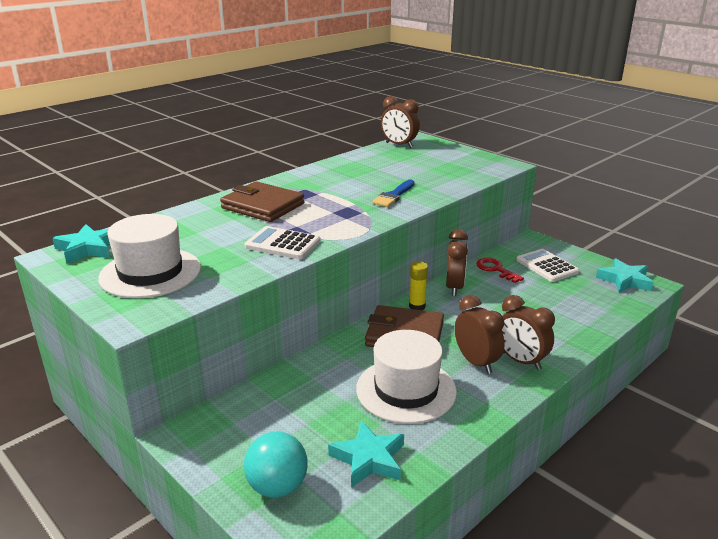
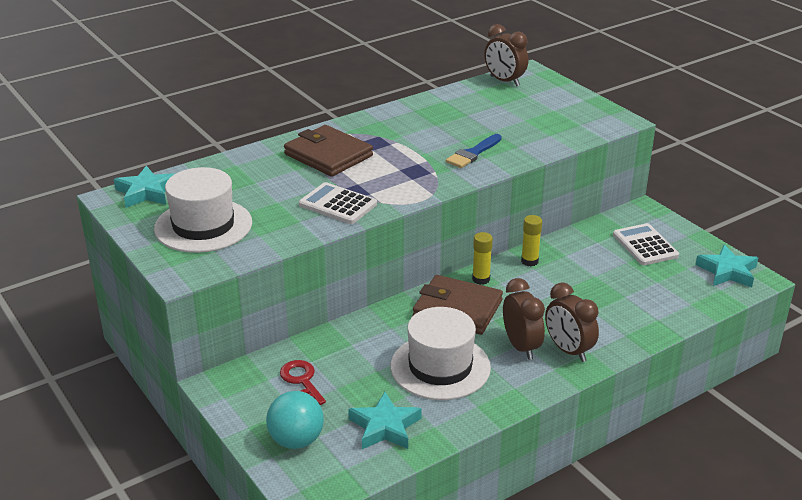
camera: 10 degrees right, 5 degrees up
brown clock [446,229,468,296] -> yellow glue stick [521,215,542,266]
red key [476,258,524,283] -> red key moved to [280,360,326,405]

